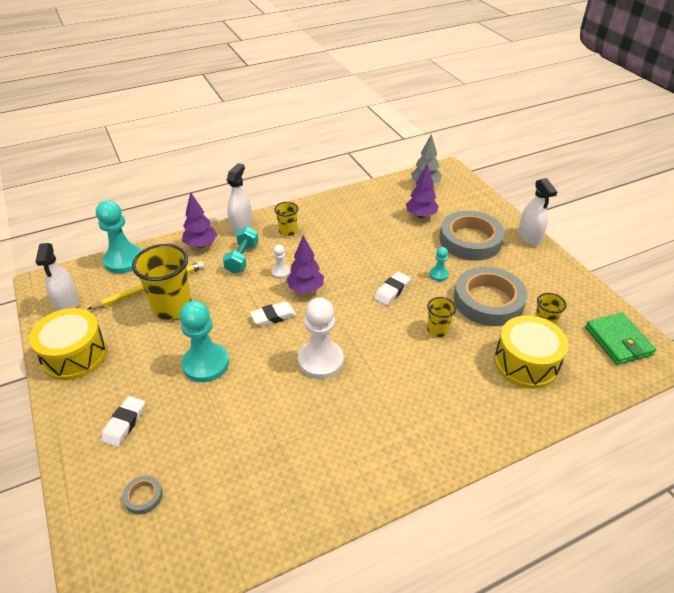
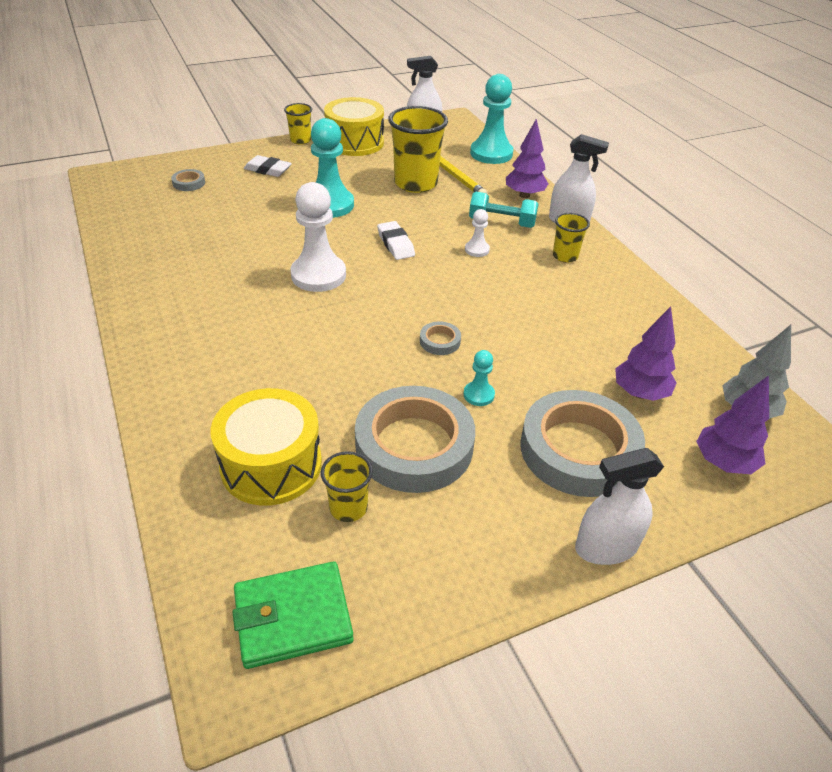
camera: 90 degrees right, 0 degrees up
purple tree [286,235,324,293] -> purple tree moved to [696,375,769,474]
white eraser [374,272,411,306] -> grey tape [420,322,461,355]
yellow cup [427,297,456,337] -> yellow cup moved to [284,103,312,145]

